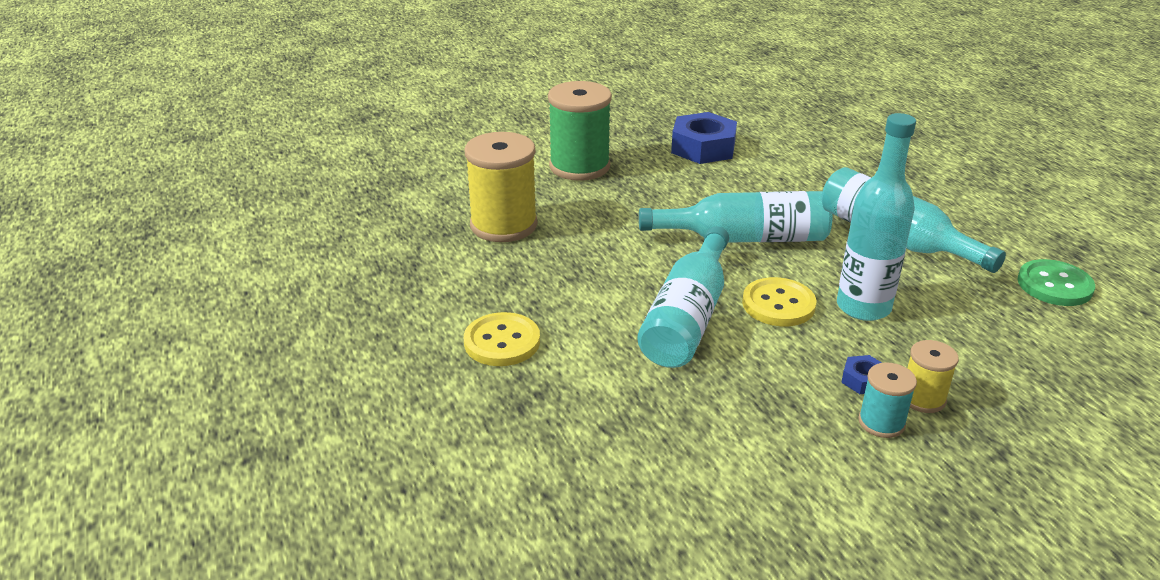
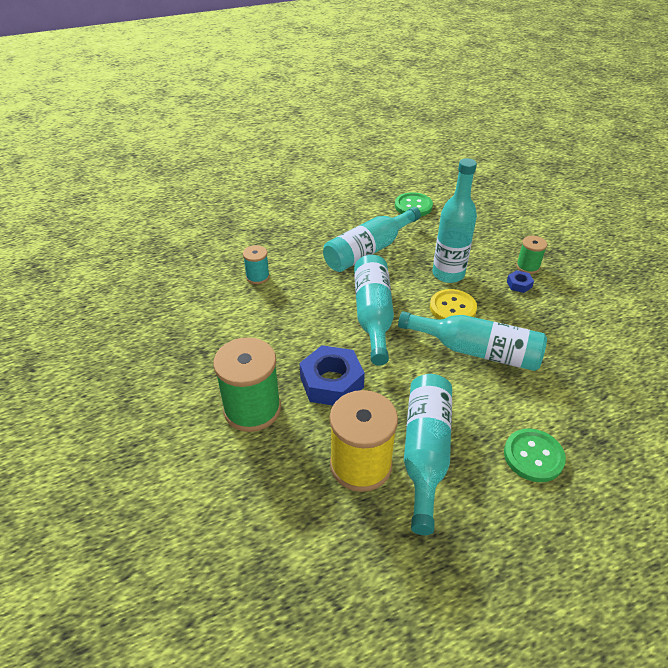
camera: 90 degrees left, 10 degrees up
yellow button [464,312,540,366] -> green button [504,428,566,482]
blue nut [671,112,737,164] -> blue nut moved to [299,345,365,406]
turquoise spool [858,362,917,438] -> turquoise spool moved to [243,245,270,284]
yellow spool [908,340,959,413] -> green spool [516,236,547,274]
none -> turquoise bottle [404,374,452,535]

